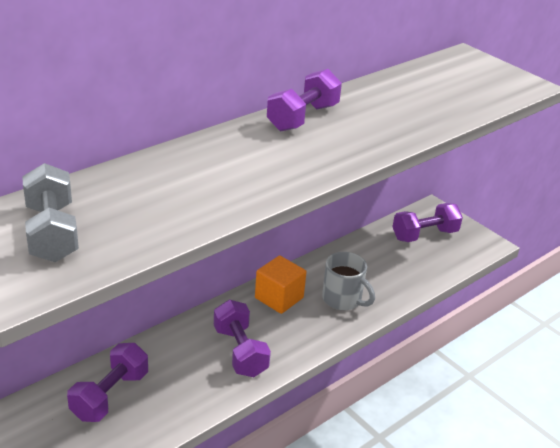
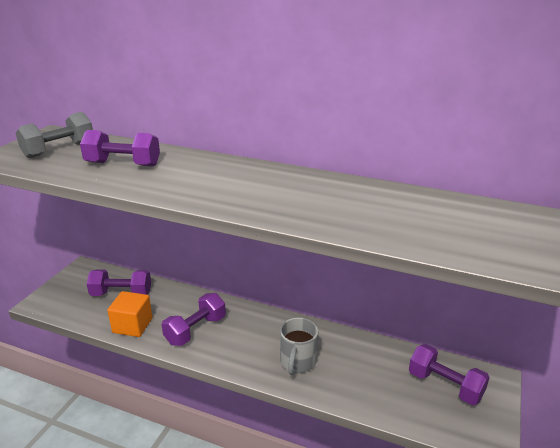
camera: 65 degrees right, 5 degrees down
orange cube [255,255,307,314] -> orange cube moved to [107,291,152,337]
purple dumbbell [267,69,342,131] -> purple dumbbell moved to [80,130,160,167]

